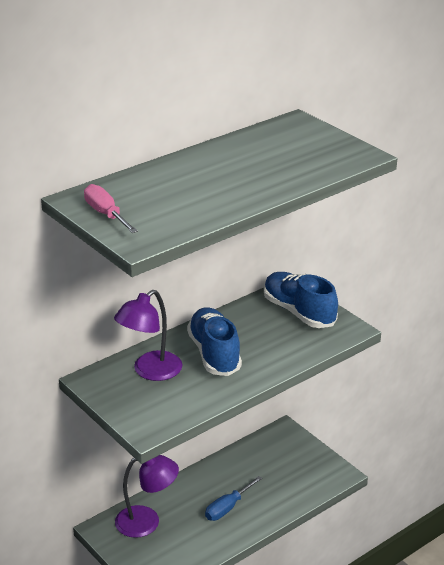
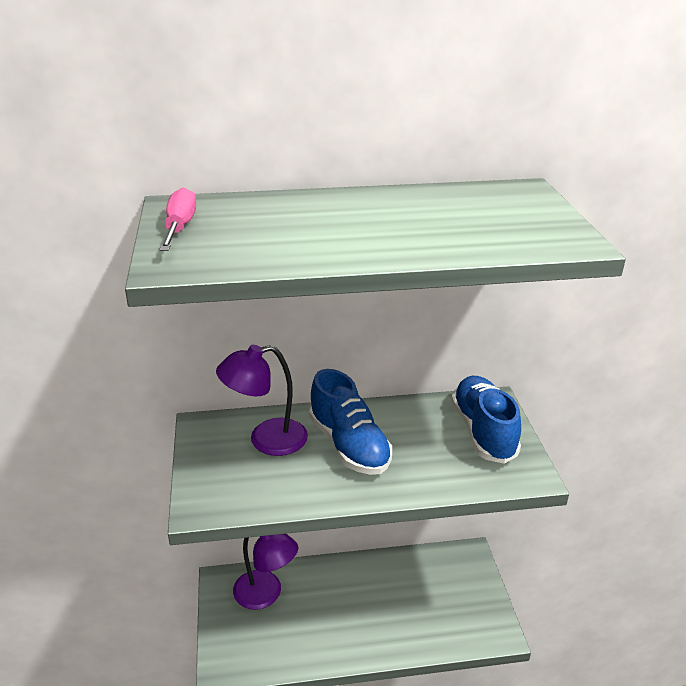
camera: 30 degrees right, 0 degrees up
blue shoe [187,307,242,376] -> blue shoe turned 135 degrees clockwise [309,369,392,475]
blue screwdriver [205,476,262,521] -> none

